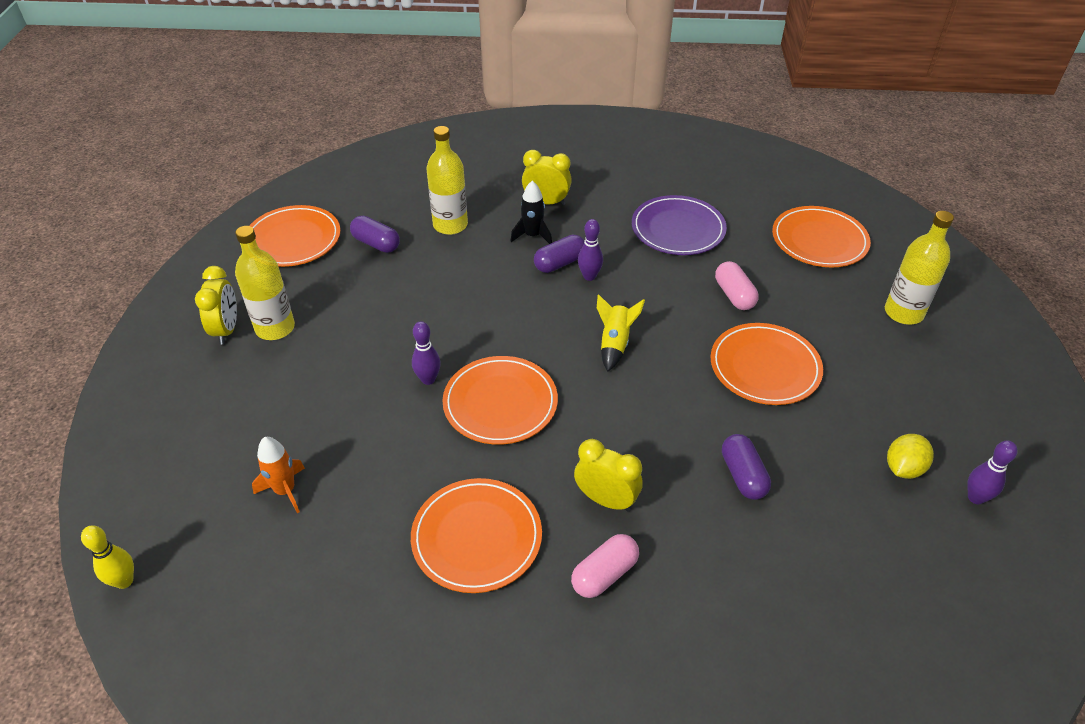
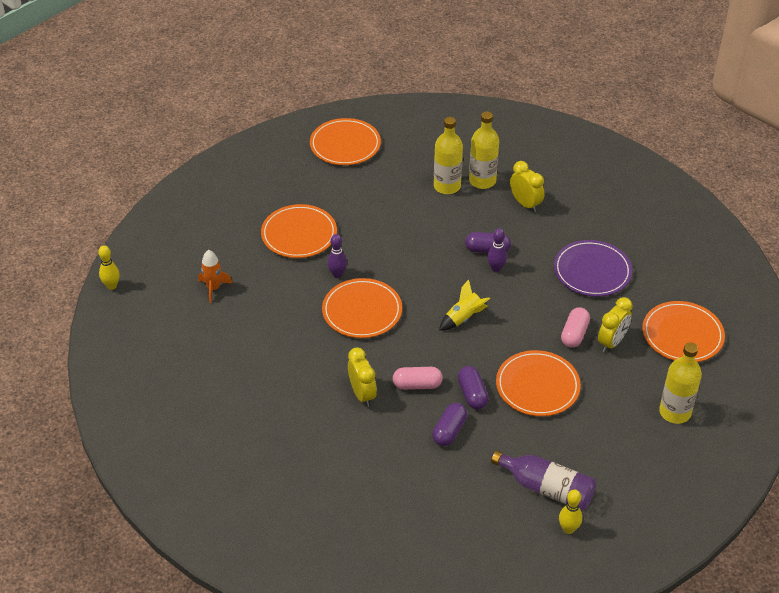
camera: 40 degrees right, 0 degrees up
yellow clock [195,266,237,345] -> yellow clock moved to [598,297,633,352]
yellow bottle [235,226,295,340] -> yellow bottle moved to [469,112,499,189]
purple capsule [350,216,400,253] -> purple capsule moved to [458,366,489,410]
orange plate [411,478,542,593] -> orange plate moved to [261,204,337,258]
black rocket [511,181,552,244] -> none
pink capsule [571,534,639,598] -> pink capsule moved to [393,367,443,390]
yellow lemon [887,434,934,479] -> purple bottle [491,451,597,511]
purple bowling pin [967,440,1017,504] -> yellow bowling pin [559,489,582,534]

